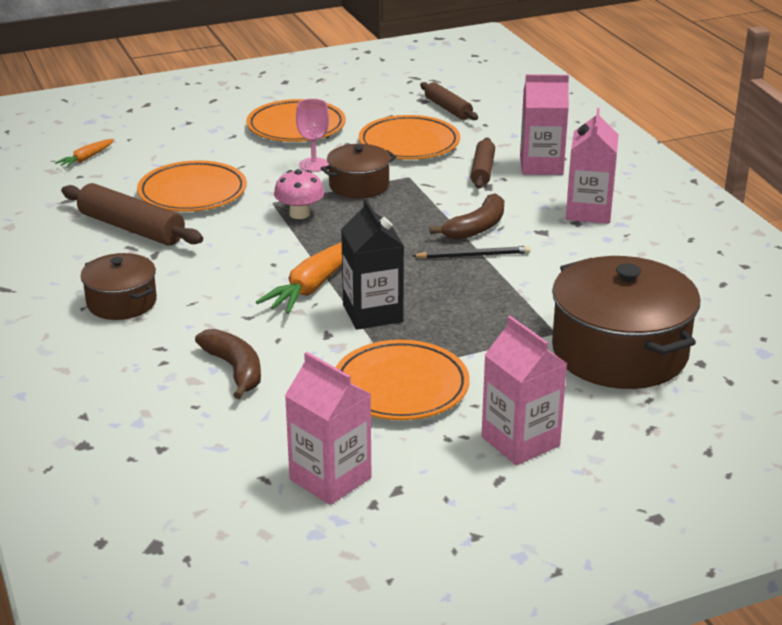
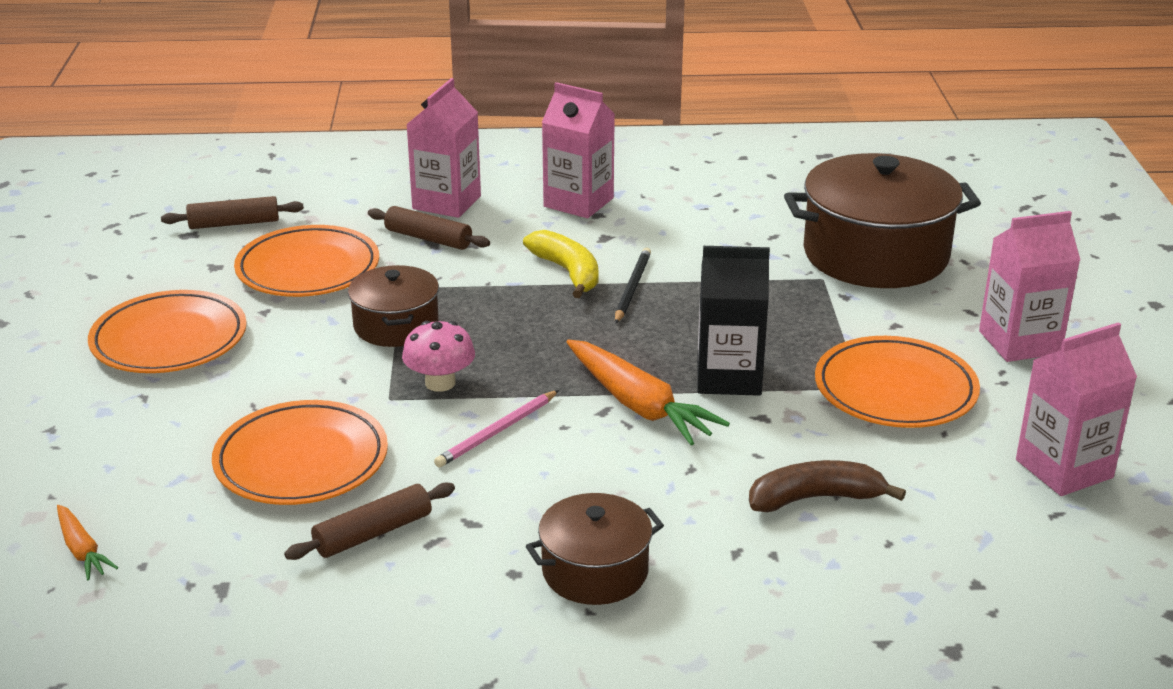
camera: 70 degrees left, 0 degrees up
brown rolling pin [61,183,203,246] -> brown rolling pin [284,482,455,560], size x0.63
pink goblet [296,99,329,172] -> none
brown banana [430,193,504,240] -> yellow banana [523,230,598,298]
none -> pink pencil [434,390,559,468]

